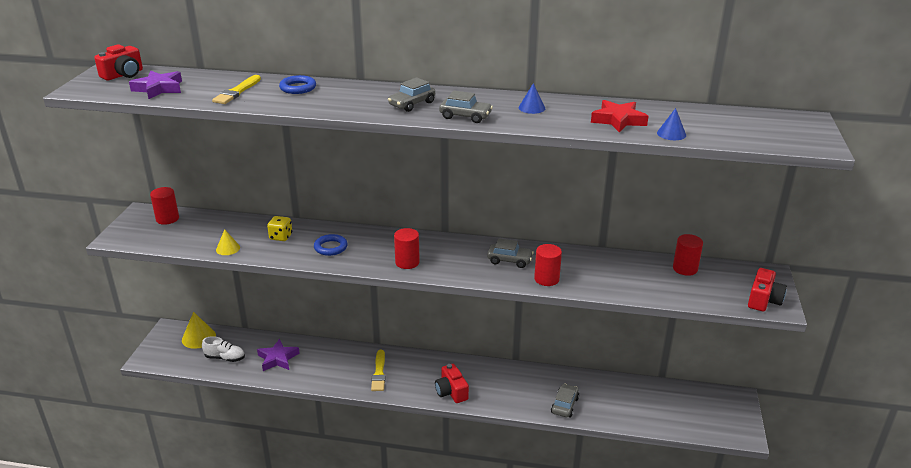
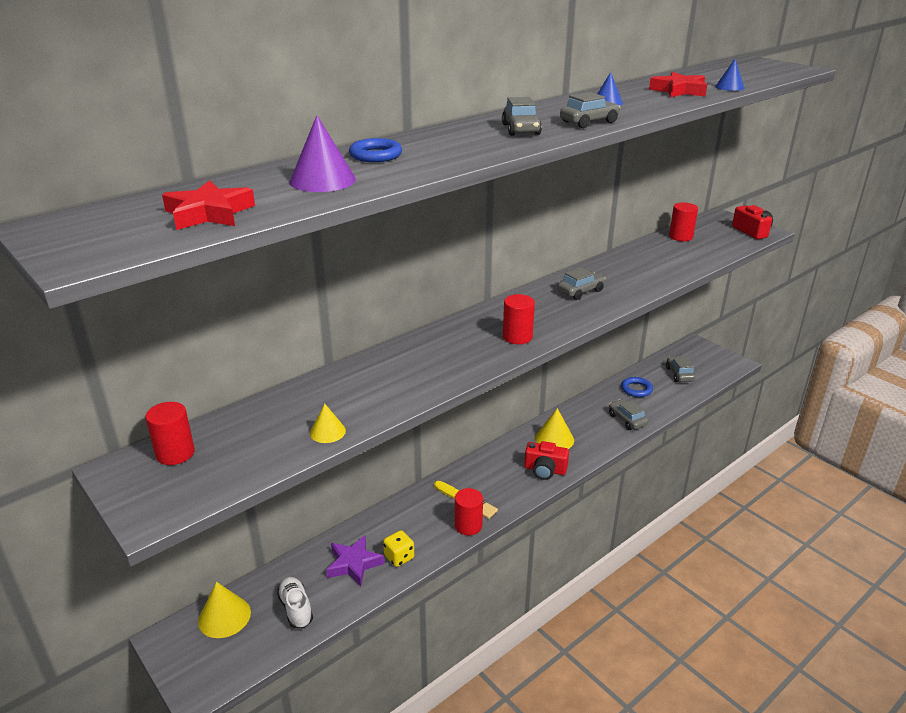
camera: 50 degrees left, 0 degrees up
red camera [94,44,143,80] -> none
purple star [129,70,182,99] -> red star [162,180,255,230]
white shoe [202,336,245,362] -> white shoe turned 75 degrees counterclockwise [277,577,313,628]
yellow brush [212,75,261,104] -> purple cone [290,115,356,192]
yellow dice [267,216,292,241] -> yellow dice moved to [383,530,414,567]
blue ring [314,234,348,256] -> blue ring moved to [621,377,653,397]
red cylinder [534,244,562,286] -> red cylinder moved to [455,488,483,535]
none -> yellow cone [535,408,574,449]
none -> grey car [666,356,695,382]

